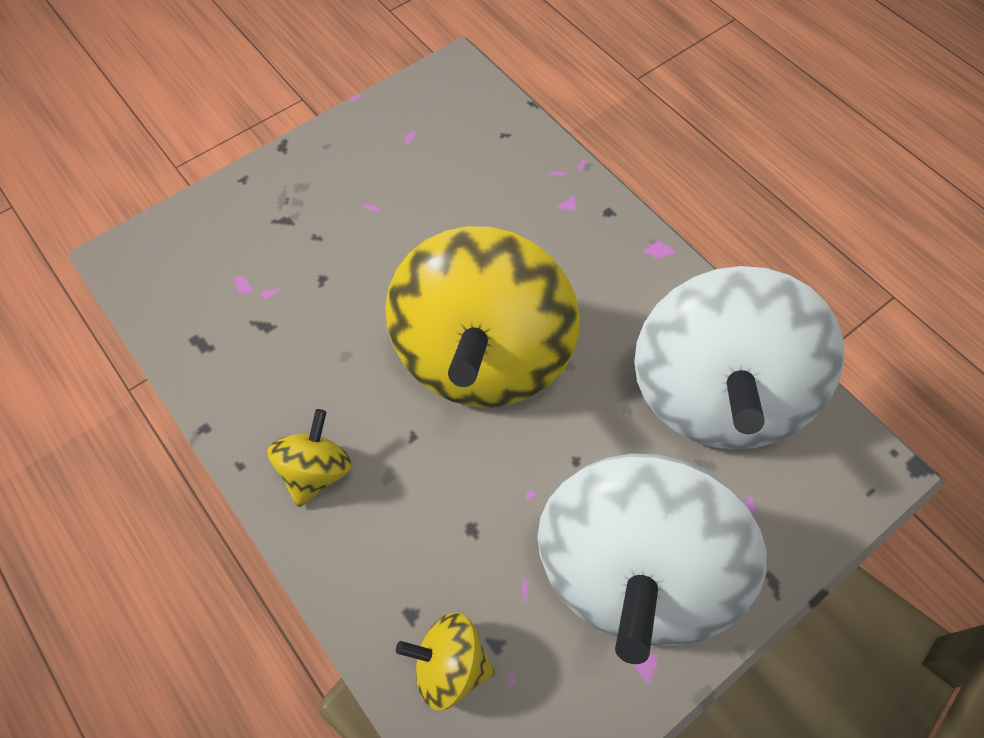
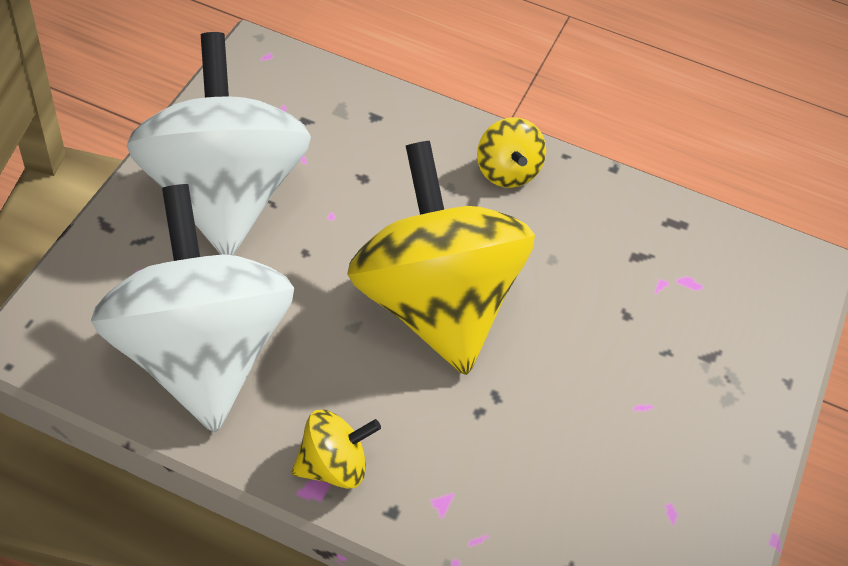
camera: 145 degrees right, 10 degrees down
yellow spinning top [396,612,495,711] -> yellow spinning top moved to [292,410,381,489]

